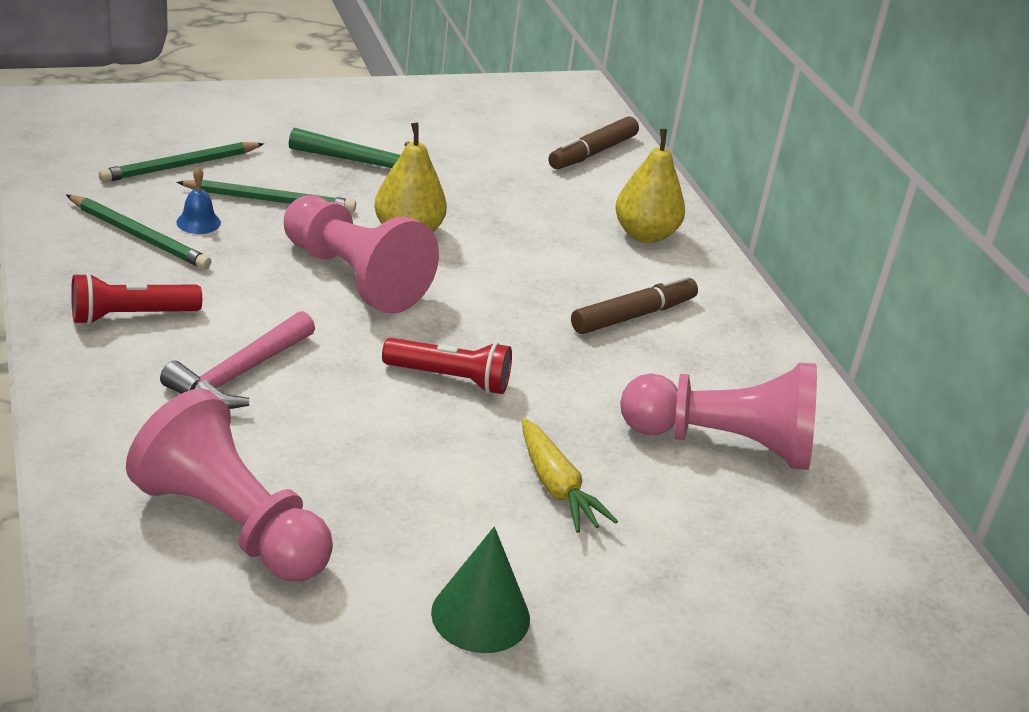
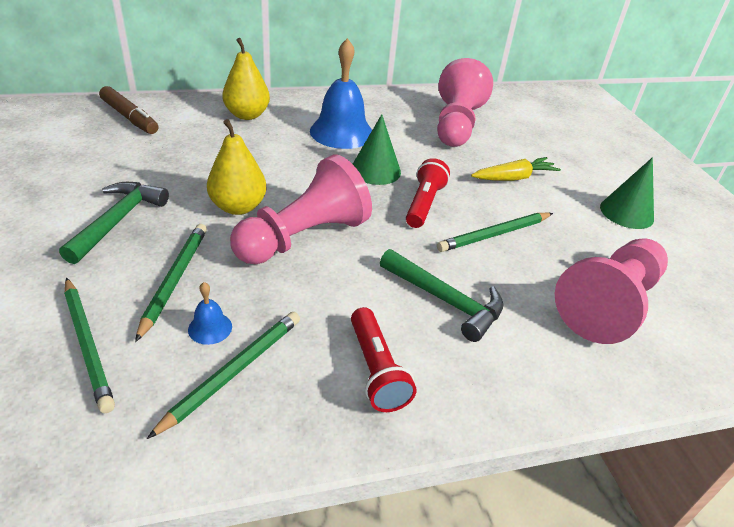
camera: 85 degrees left, 5 degrees up
pink hammer [160,311,315,409] -> green hammer [380,249,503,342]
brown marker [571,275,698,334] -> blue bell [310,38,372,149]
none -> green cone [353,114,401,185]
none -> green pencil [437,213,553,252]

